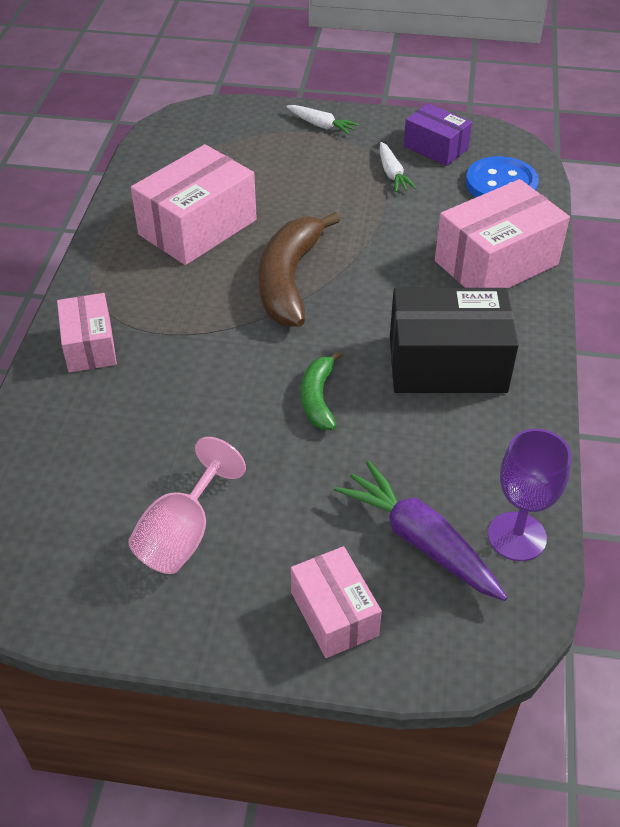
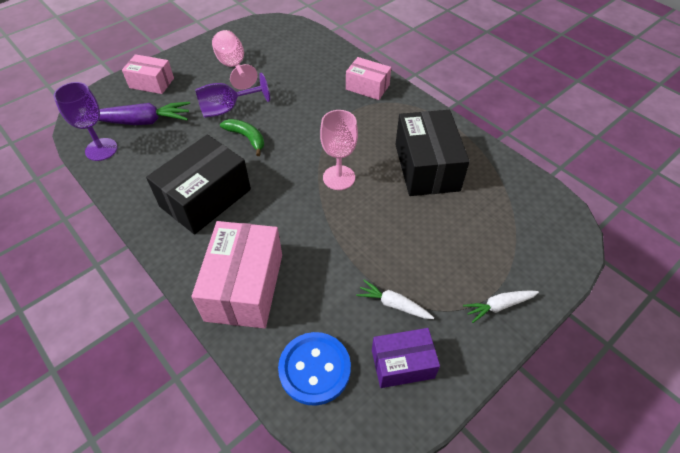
camera: 130 degrees right, 5 degrees up
pink box [131,144,257,265] -> black box [395,110,470,196]
brown banana [258,212,340,327] -> pink goblet [320,110,358,190]
none -> purple goblet [195,73,270,118]

